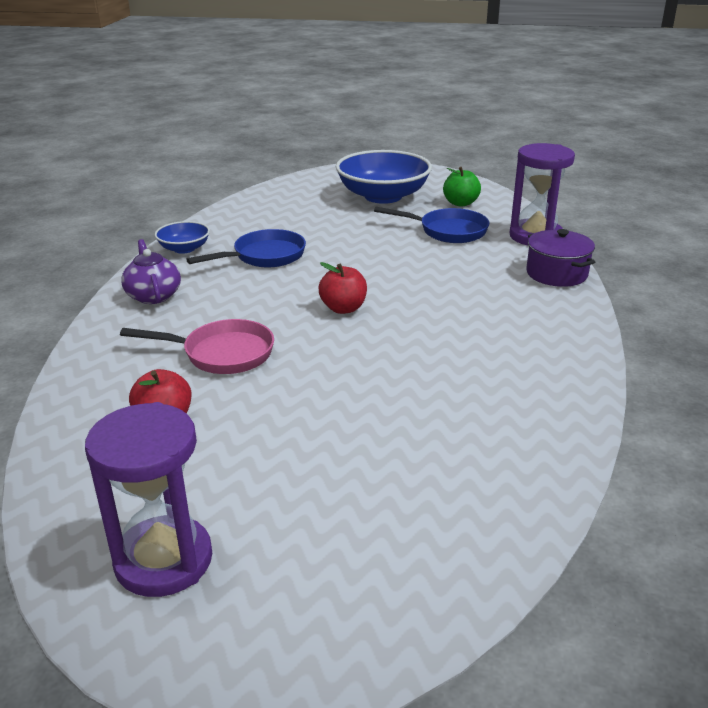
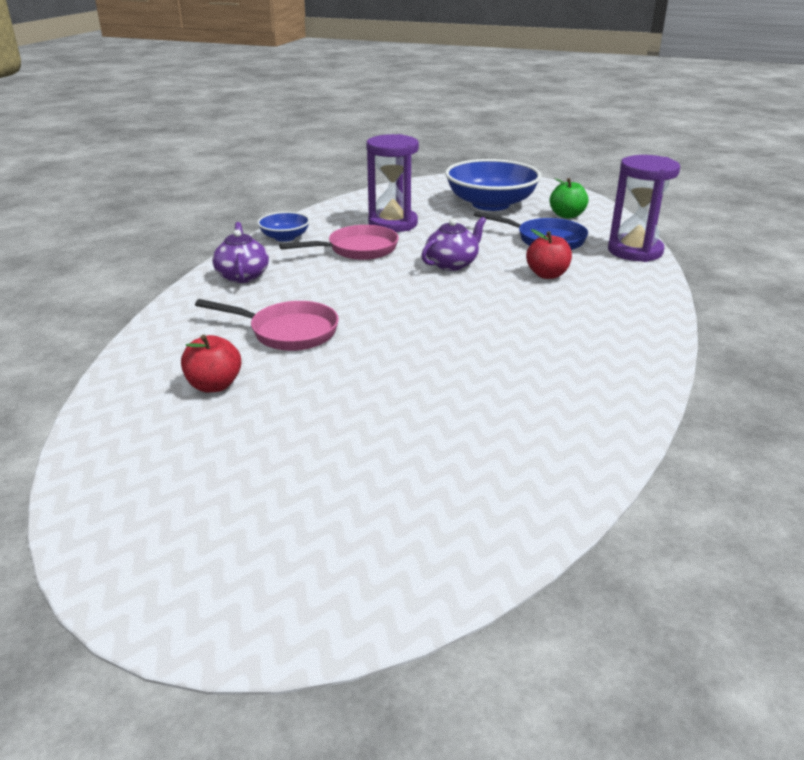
camera: 10 degrees right, 0 degrees up
purple hourglass [85,402,212,597] -> purple hourglass moved to [366,134,419,232]
blue pan [186,229,306,267] -> pink pan [279,225,399,260]
red apple [318,262,367,314] -> red apple moved to [526,229,572,279]
purple pot [526,229,595,287] -> none
none -> purple teapot [421,217,486,271]

